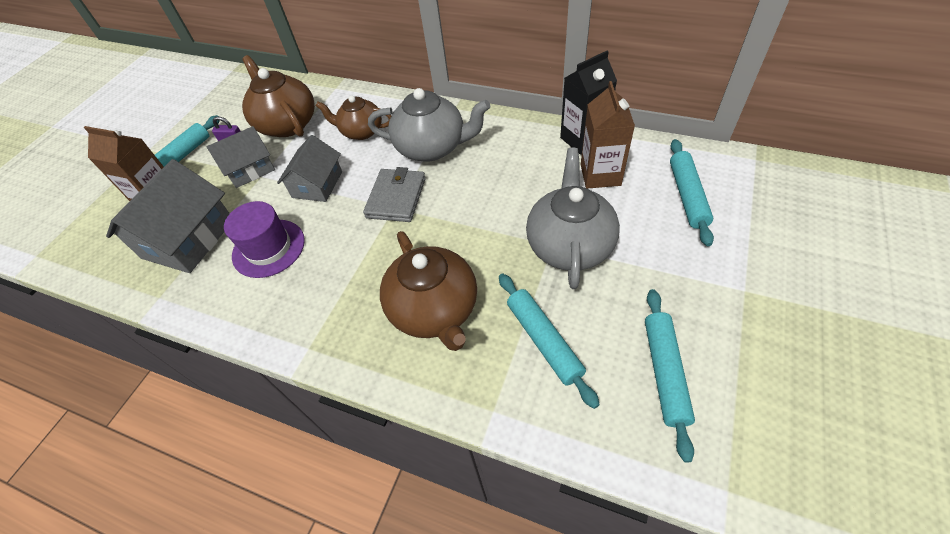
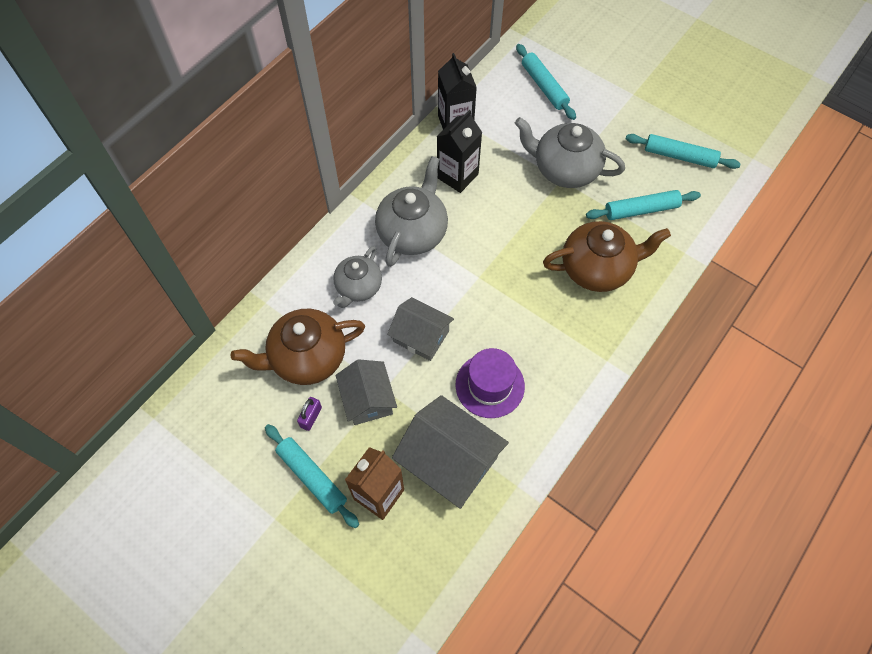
camera: 80 degrees left, 10 degrees up
brown teapot [316,95,391,140] -> grey teapot [333,246,382,308]
grey wallet [363,167,426,222] -> none
brown carton [581,81,635,189] -> none
turquoise rolling pin [670,139,714,246] -> turquoise rolling pin turned 45 degrees clockwise [516,44,576,120]
none -> black carton [437,110,482,193]

